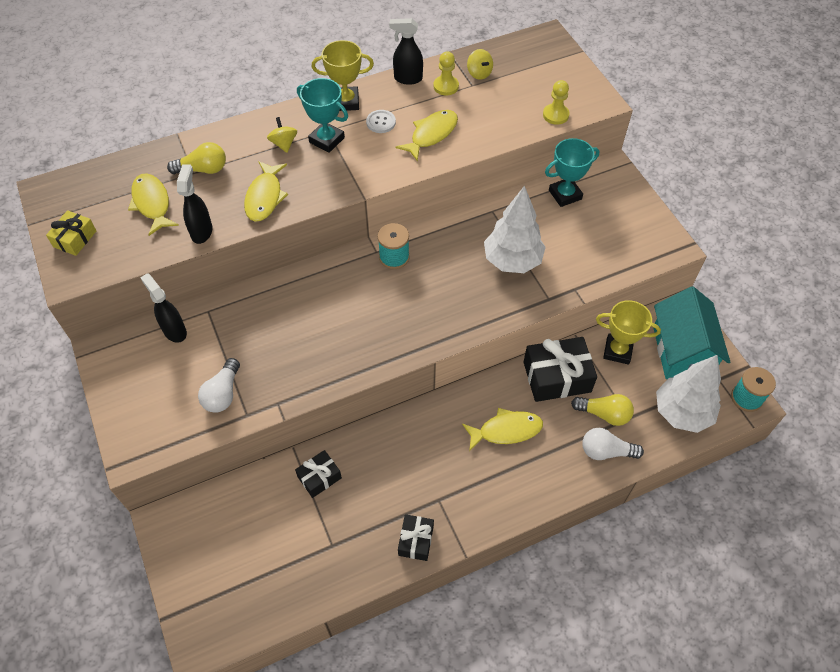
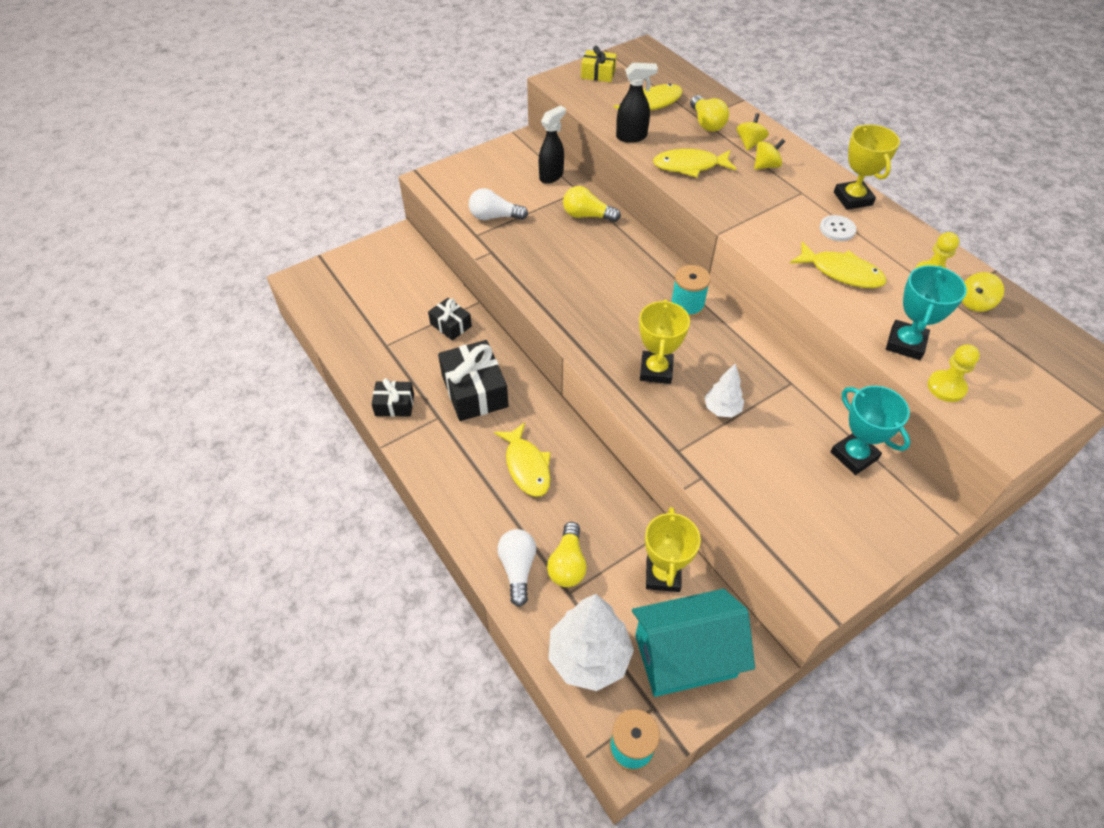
camera: 80 degrees right, 5 degrees down
turquoise trophy [297,78,348,153] -> turquoise trophy moved to [886,265,967,360]
black spray bottle [389,18,423,85] -> none
white tree [484,186,546,273] -> white tree [704,363,744,417], size x0.52
black gift [524,337,597,402] -> black gift moved to [438,340,509,421]
none -> yellow light bulb [563,186,621,222]
none -> yellow trophy [639,299,690,384]
none -> yellow spinning top [737,113,769,151]

